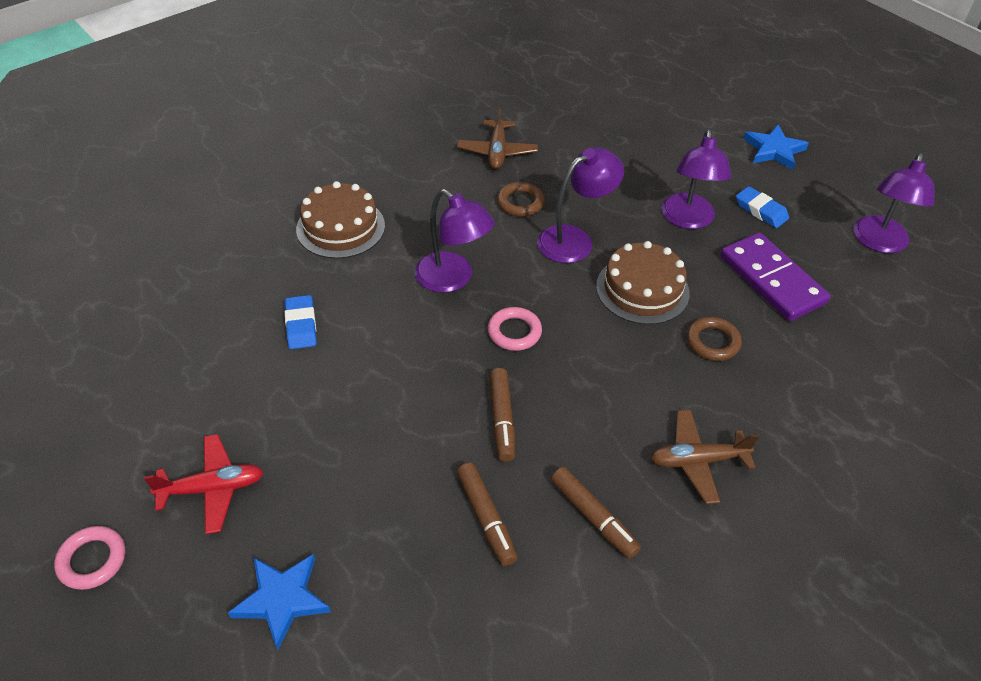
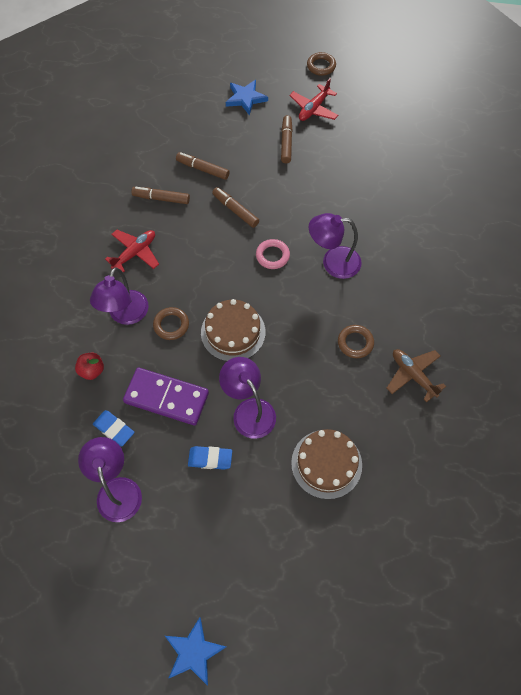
camera: 140 degrees right, 15 degrees up
pink ring [54,526,125,590] -> brown ring [307,52,336,76]
blue eraser [285,295,317,349] -> blue eraser moved to [93,410,134,446]
brown cake [296,181,385,259] -> brown cake moved to [291,429,362,499]
purple lamp [537,147,624,263] -> purple lamp moved to [90,267,149,325]
brown plane [651,409,759,504] -> red plane [105,230,159,273]
blue star [743,125,809,170] -> blue star moved to [165,617,226,686]
none -> red apple [75,353,104,380]
none -> brown marker [281,115,293,163]

